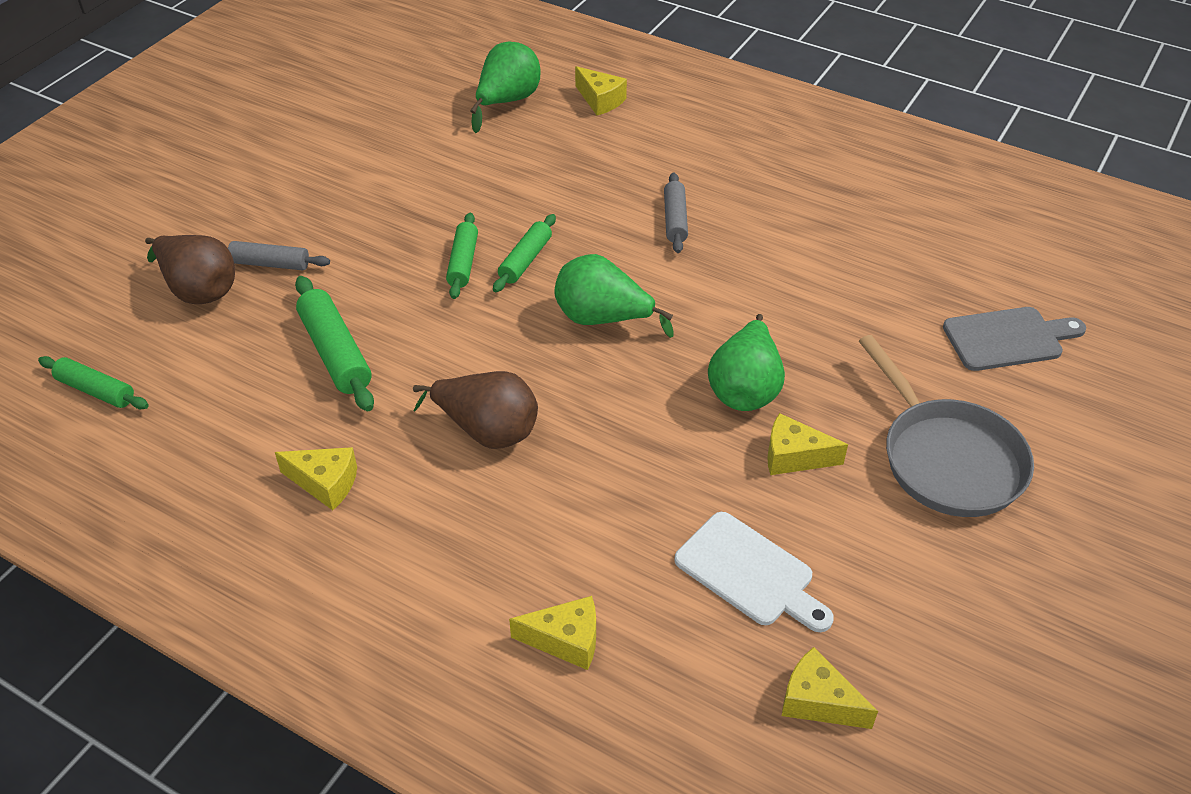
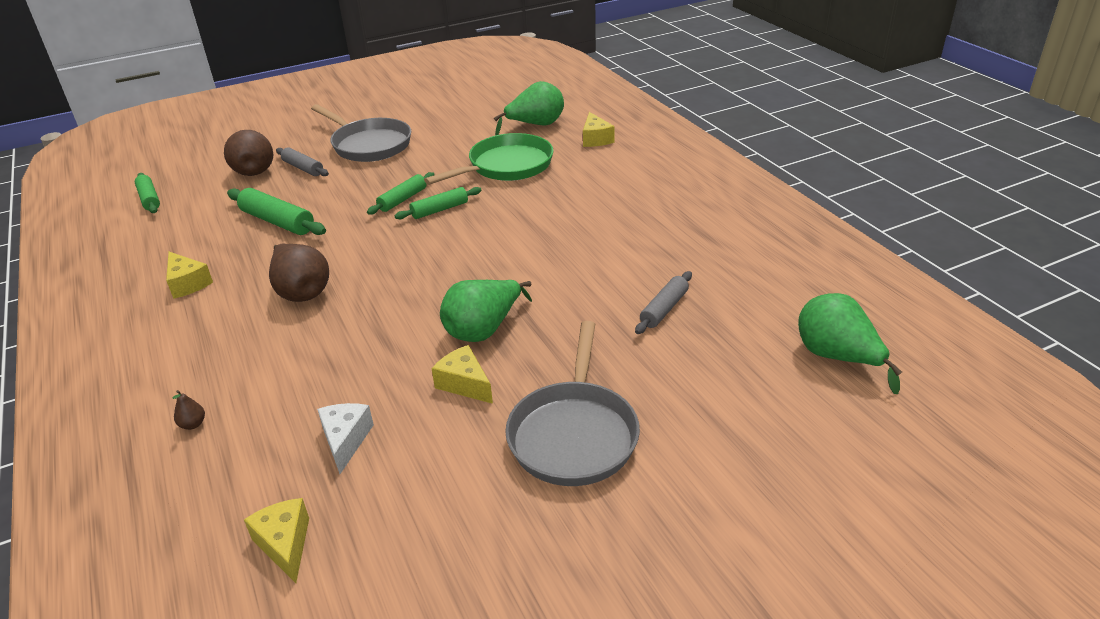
camera: 35 degrees right, 10 degrees down
green rolling pin [295,276,374,411] -> green rolling pin turned 60 degrees counterclockwise [227,188,326,235]
yellow cheese [509,596,596,670] -> brown pear [172,390,205,430]
green pear [554,254,674,338] -> green pear moved to [798,293,902,394]
grey rolling pin [664,173,688,253] -> grey rolling pin moved to [635,271,692,334]
white cutting board [674,512,834,632] -> white cheese [317,403,374,474]
grey cutting board [943,307,1086,371] -> none
none -> grey pan [311,104,411,162]
none -> green pan [424,133,554,185]

